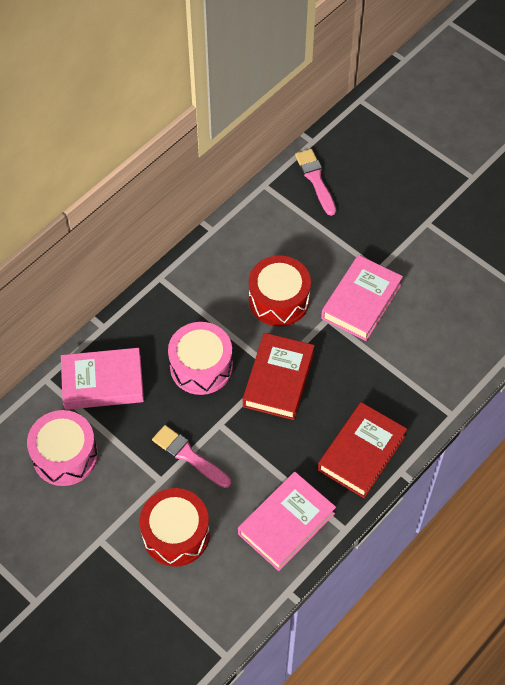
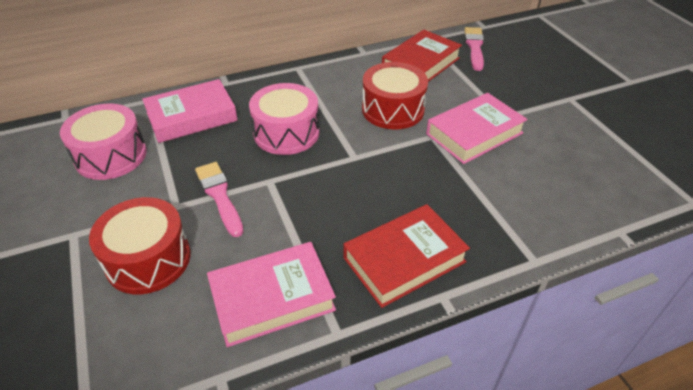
camera: 25 degrees right, 15 degrees down
pink book [61,348,144,410] -> pink book turned 45 degrees counterclockwise [142,79,238,143]
red book [243,333,315,420] -> red book moved to [382,30,462,82]

